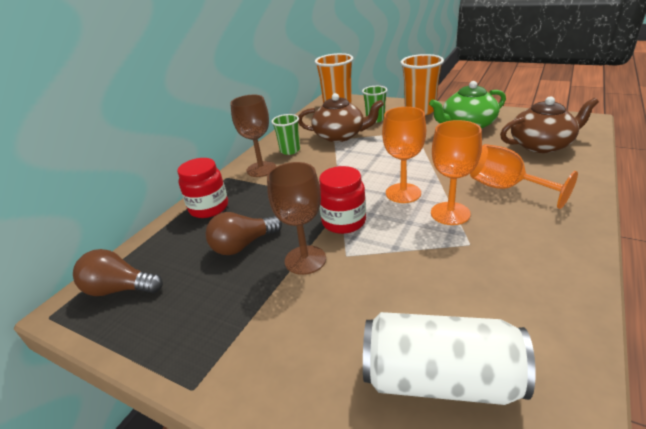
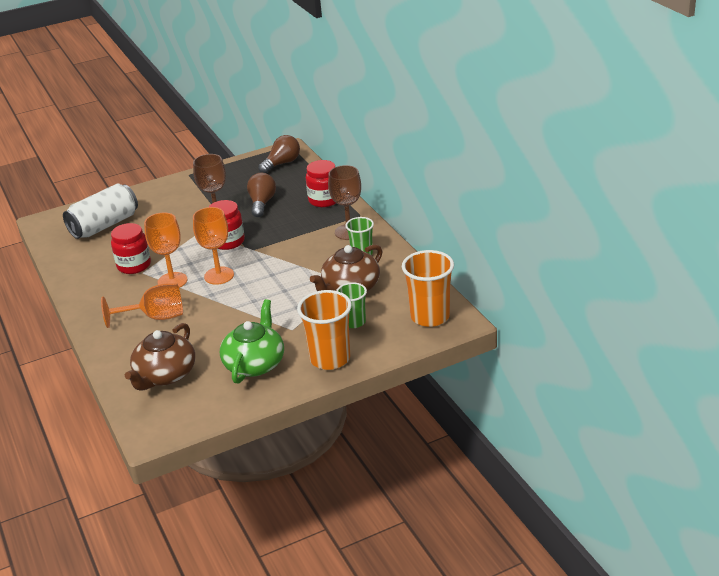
camera: 125 degrees right, 0 degrees up
none -> red jar [111,223,151,274]

